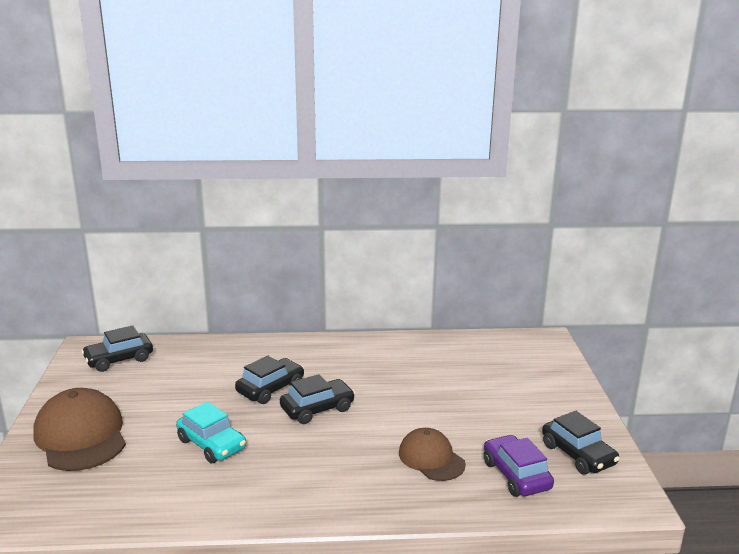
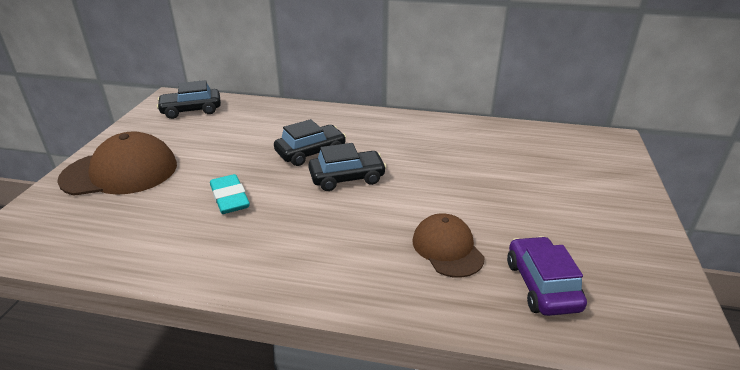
camera: 15 degrees right, 10 degrees up
brown cap [33,388,126,471] -> brown cap turned 90 degrees clockwise [57,131,177,196]
turquoise car [176,402,246,463] -> turquoise eraser [210,174,250,214]
black car [542,411,620,475] -> none

